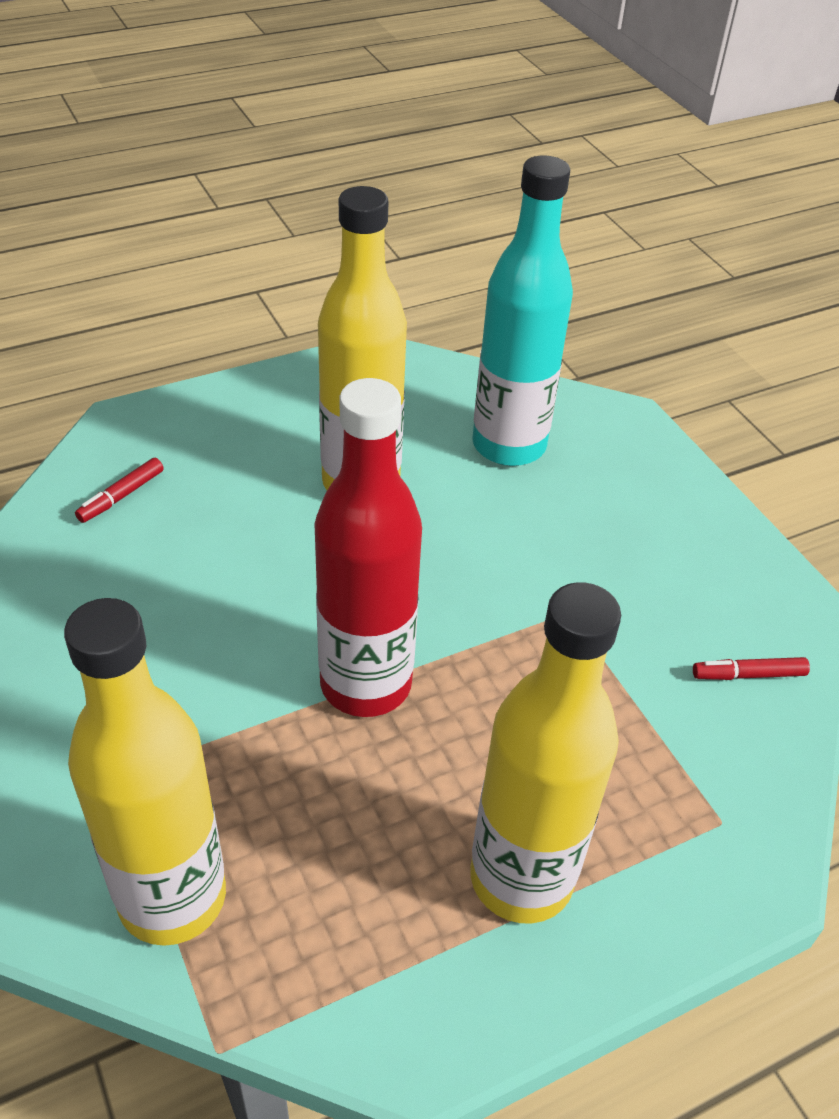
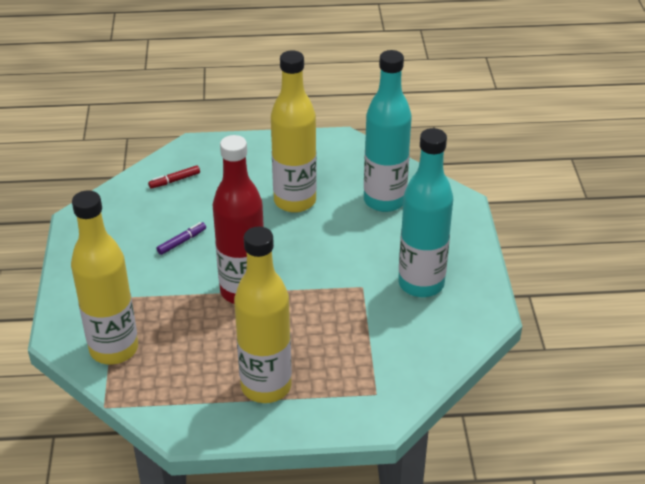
camera: 25 degrees right, 5 degrees down
red marker [693,657,810,680] -> none
none -> purple marker [157,222,206,255]
none -> turquoise bottle [398,128,453,297]

